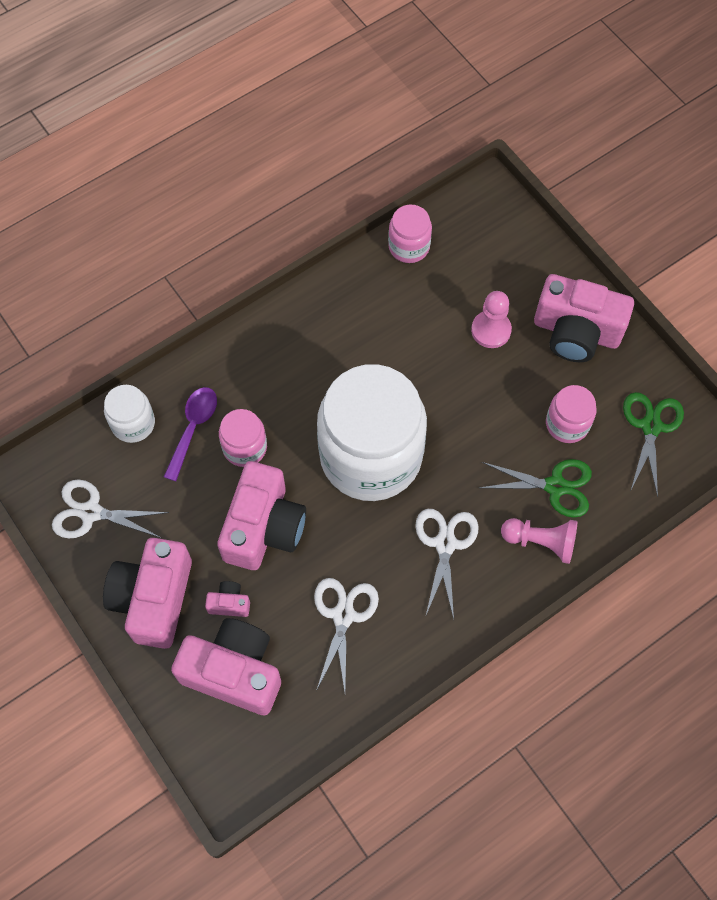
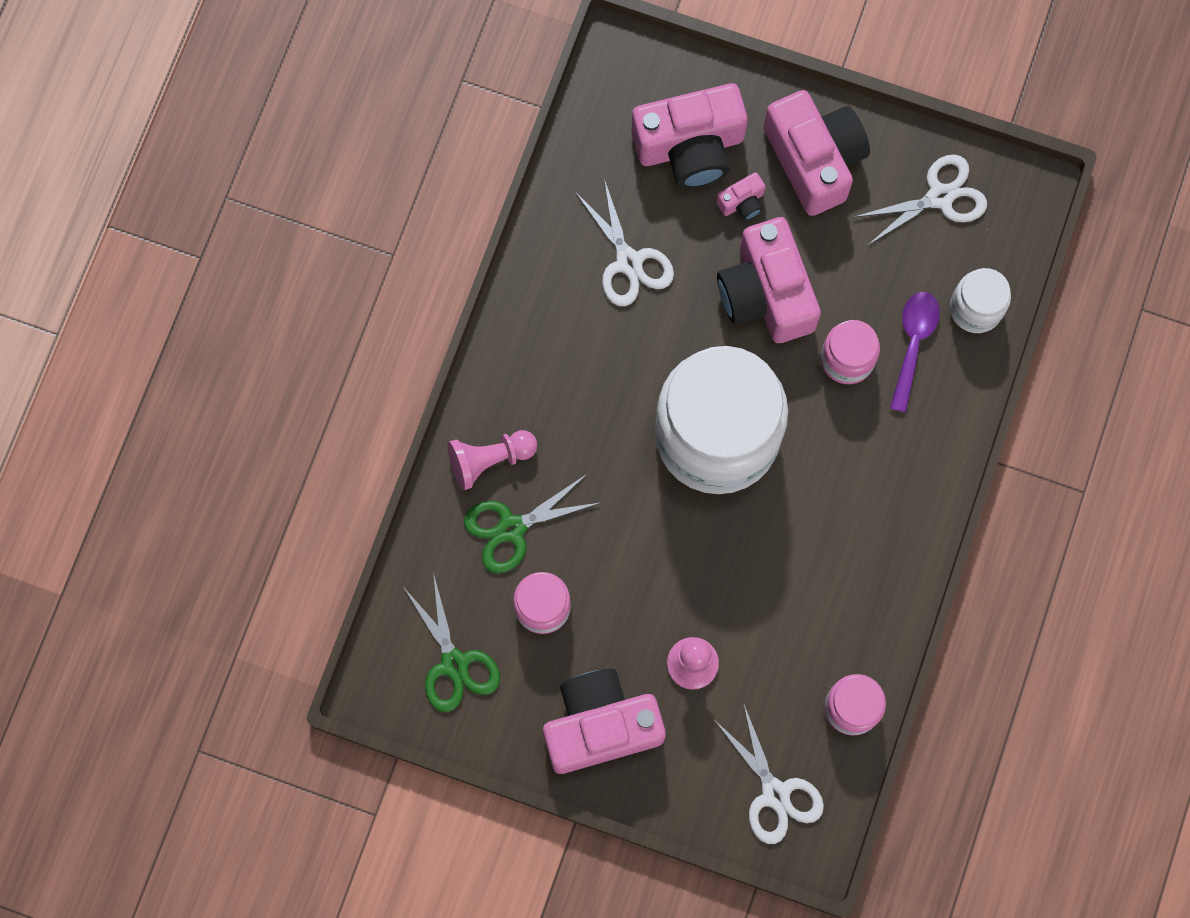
camera: 145 degrees right, 10 degrees up
purple spoon [164,387,217,481] -> purple spoon turned 150 degrees counterclockwise [890,292,940,412]
white scissors [415,509,479,619] -> white scissors moved to [715,703,824,844]

